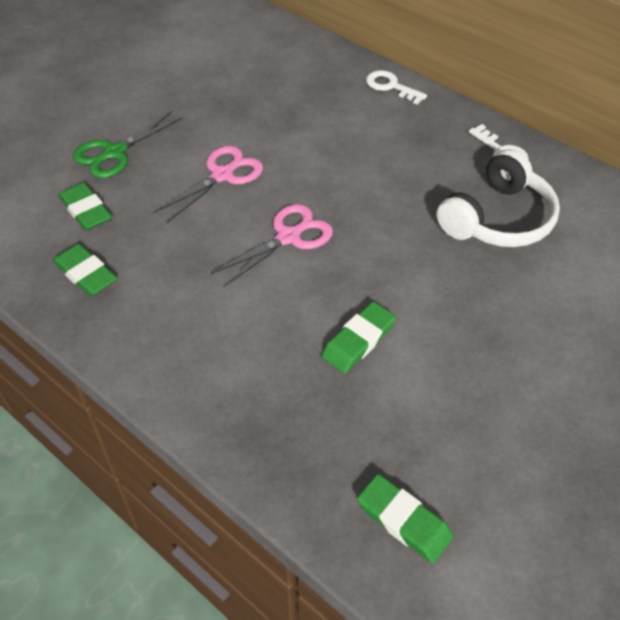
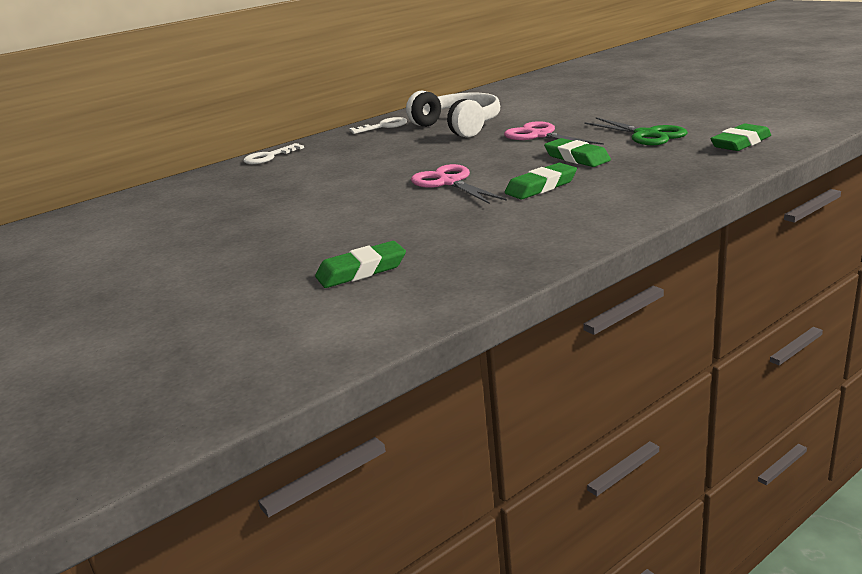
camera: 75 degrees left, 25 degrees down
green eraser [52,244,117,296] -> green eraser moved to [505,163,577,200]
green scissors [73,111,183,178] -> green scissors moved to [584,117,688,145]
pink scissors [153,146,263,224] -> pink scissors moved to [504,121,604,145]

